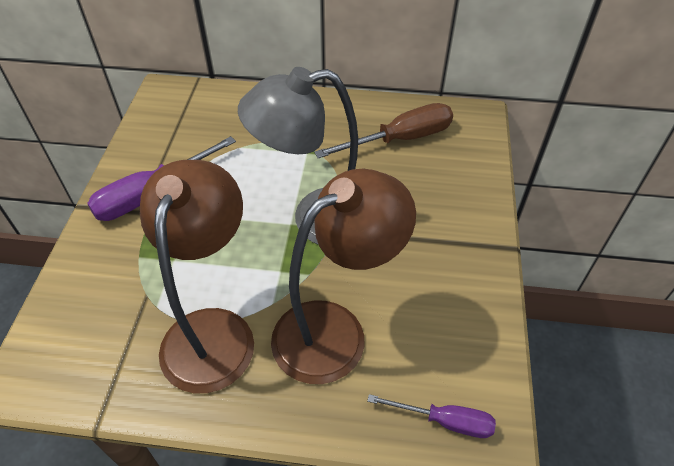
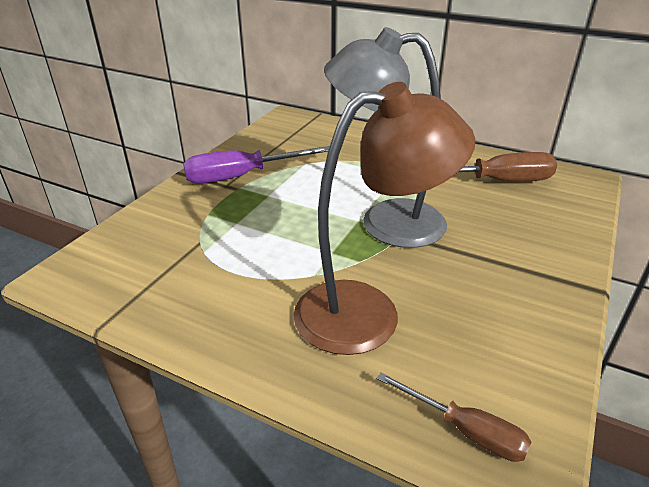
camera: 20 degrees right, 15 degrees down
brown lamp [140,160,254,393] -> none
purple screwdriver [367,394,496,438] -> brown screwdriver [377,372,532,462]

